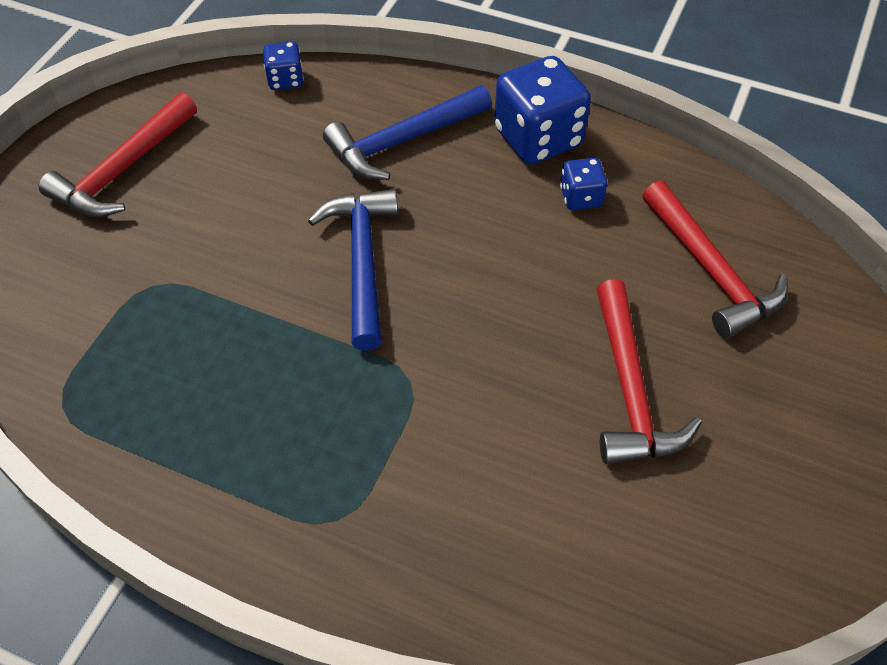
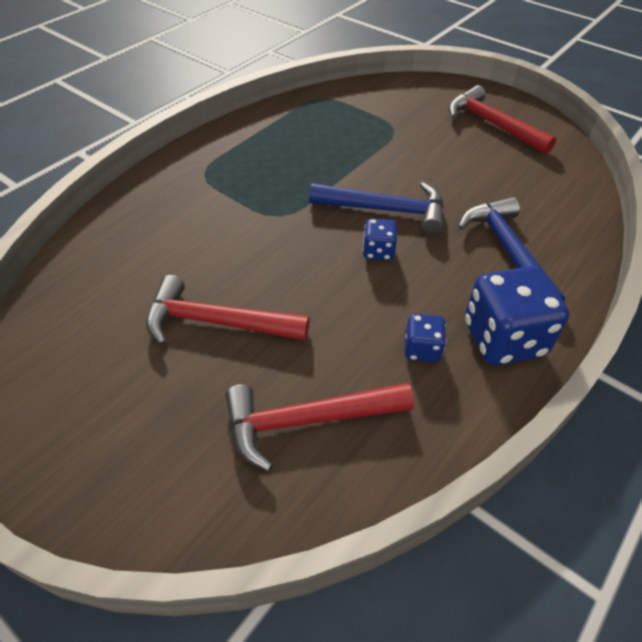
camera: 105 degrees right, 5 degrees down
blue dice [263,41,304,90] -> blue dice moved to [363,219,397,261]

